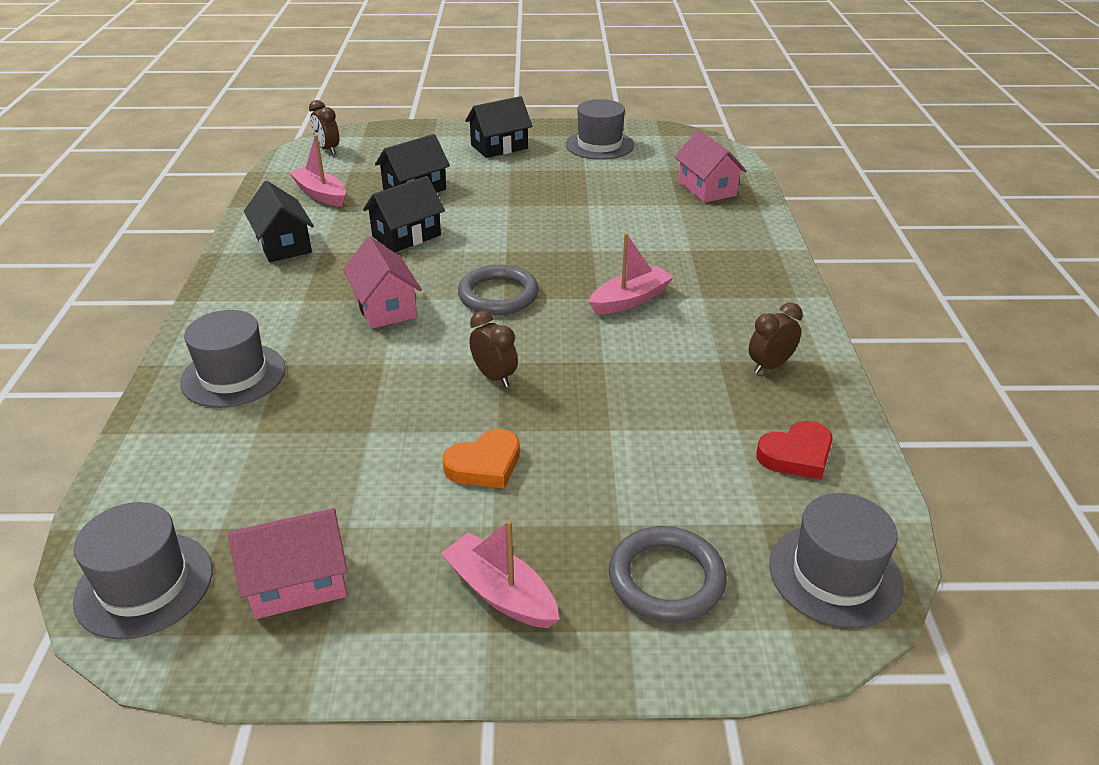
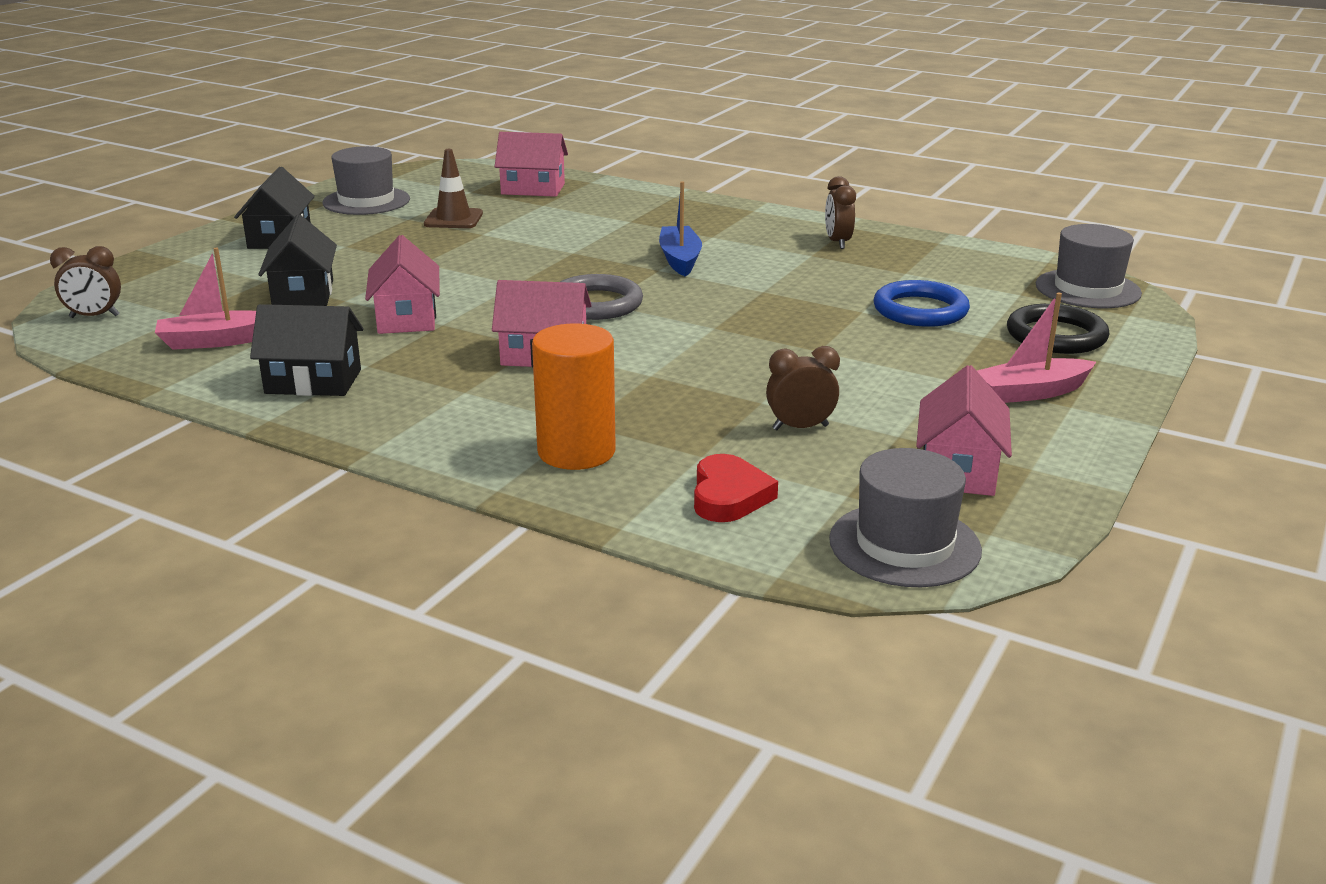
camera: 60 degrees left, 10 degrees down
grey hat [180,310,286,408] -> orange cylinder [532,323,616,470]
black house [363,176,445,252] -> pink house [365,235,440,334]
orange heart [443,429,520,488] -> none
brown clock [469,311,518,387] -> brown clock moved to [766,346,840,430]
pink boat [589,233,674,314] -> blue boat [659,181,702,276]
grey ring [609,526,727,623] -> black ring [1007,304,1109,354]
red heart [756,421,833,480] -> red heart moved to [694,454,778,522]
none -> brown traffic cone [424,149,483,228]
none -> blue ring [874,280,970,327]

